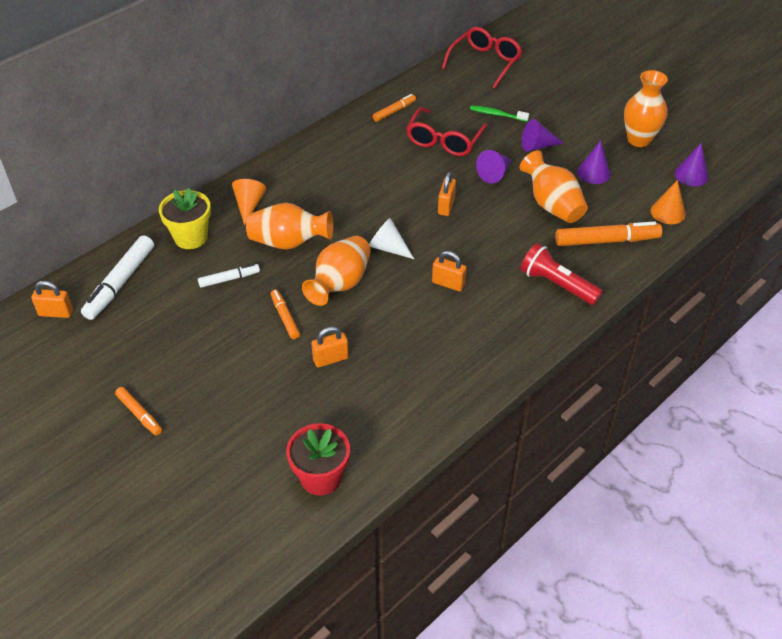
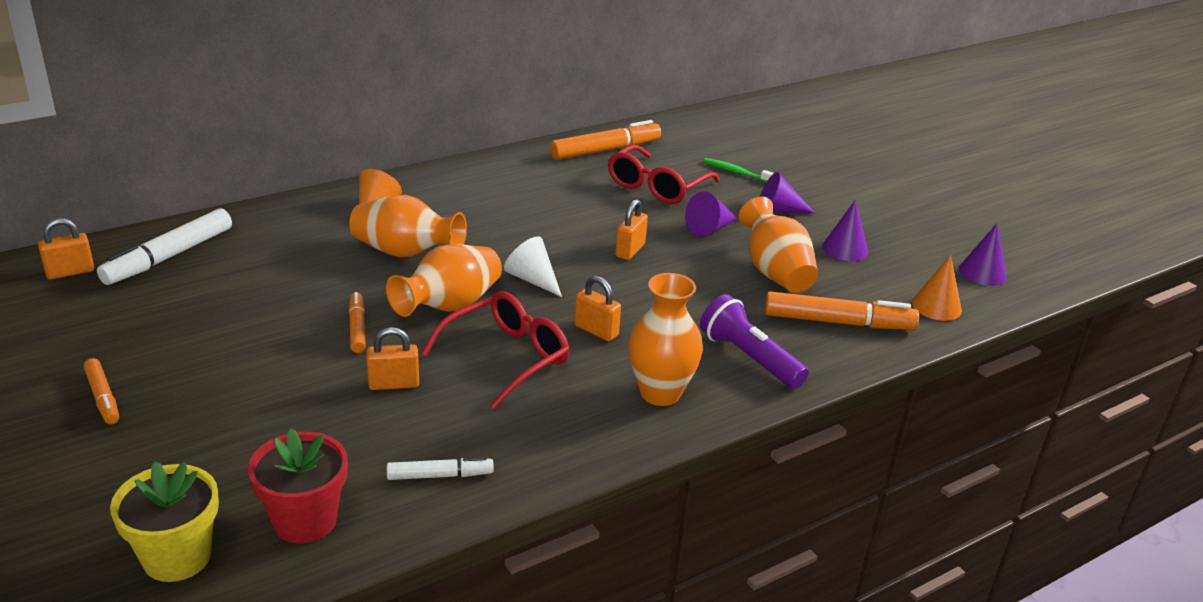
camera: 10 degrees right, 15 degrees down
orange padlock [31,281,73,318] -> orange padlock turned 45 degrees counterclockwise [38,218,94,280]
yellow flower pot [159,188,211,249] -> yellow flower pot moved to [110,461,219,582]
white marker [198,264,260,288] -> white marker moved to [387,457,494,480]
orange marker [373,94,416,122] -> orange marker [550,120,661,160], size x1.77
red glasses [442,27,522,89] -> red glasses moved to [421,291,569,409]
red flashlight [520,243,603,305] -> purple flashlight [700,294,809,389]
orange vase [624,70,668,147] -> orange vase moved to [629,273,703,406]

